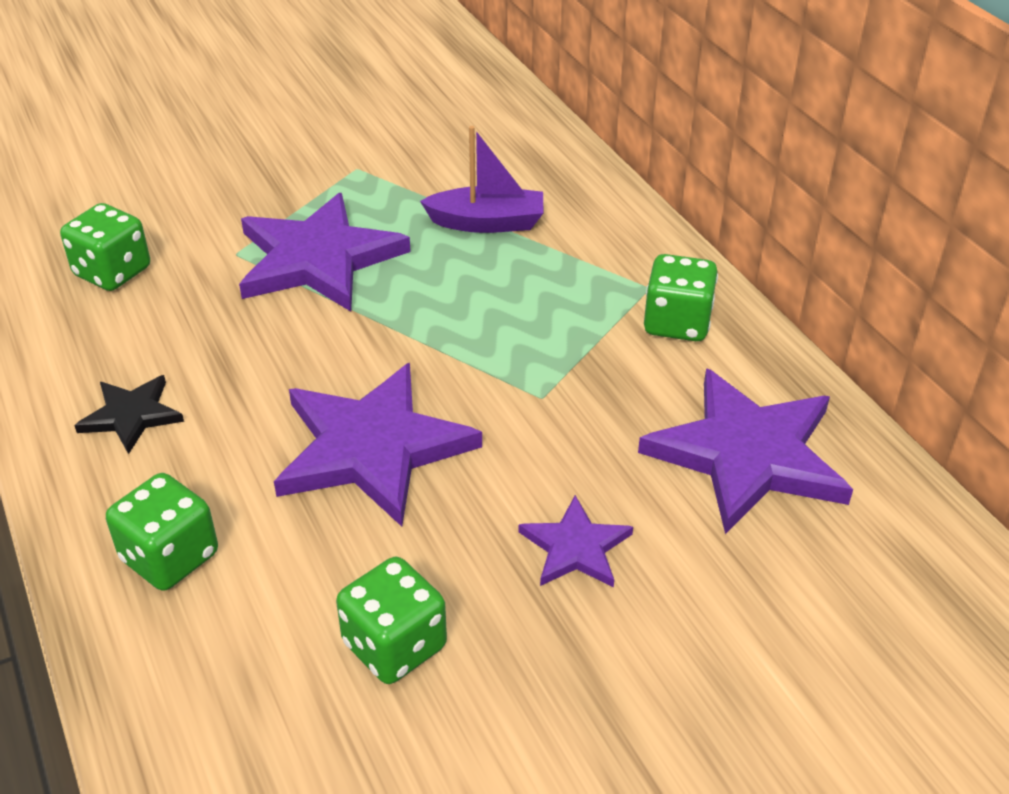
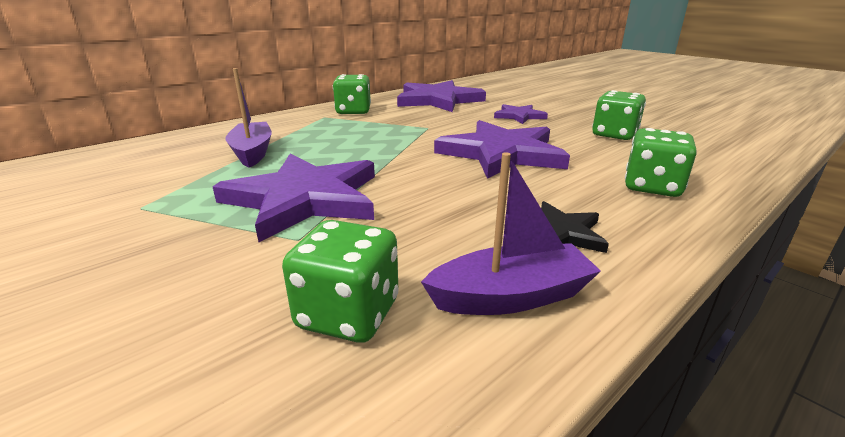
camera: 105 degrees left, 15 degrees down
none -> purple boat [421,153,601,315]

